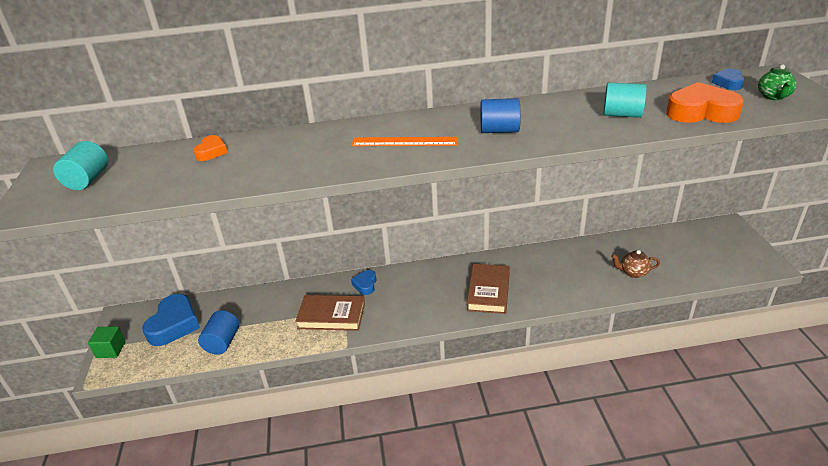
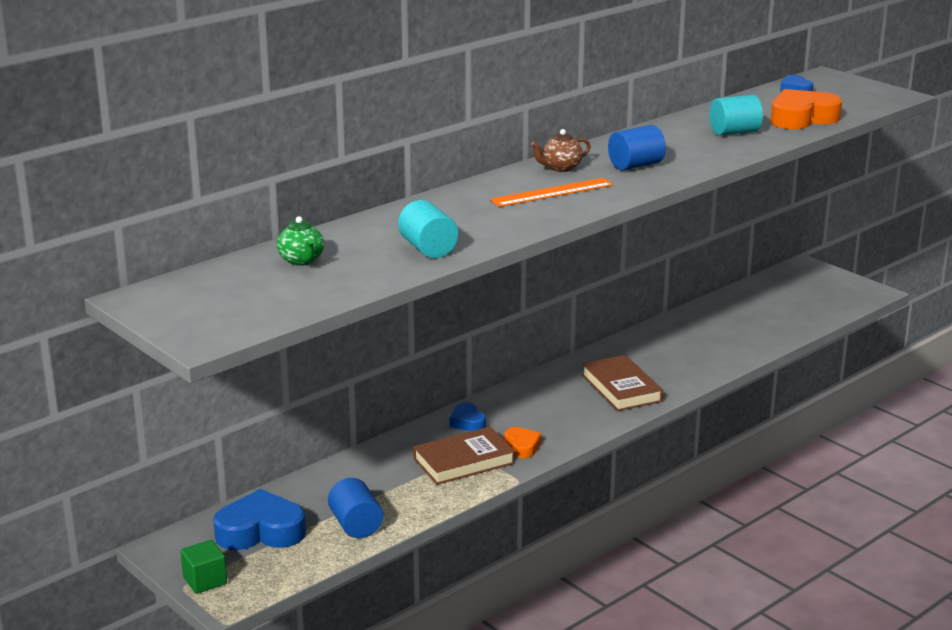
camera: 35 degrees left, 10 degrees down
turquoise cylinder [53,141,108,190] -> turquoise cylinder moved to [398,200,458,258]
blue heart [142,294,200,346] -> blue heart turned 75 degrees counterclockwise [213,489,306,550]
orange heart [193,135,228,161] -> orange heart moved to [504,427,542,458]
brown teapot [611,250,660,278] -> brown teapot moved to [531,129,591,172]
green teapot [758,64,796,100] -> green teapot moved to [277,216,324,266]

